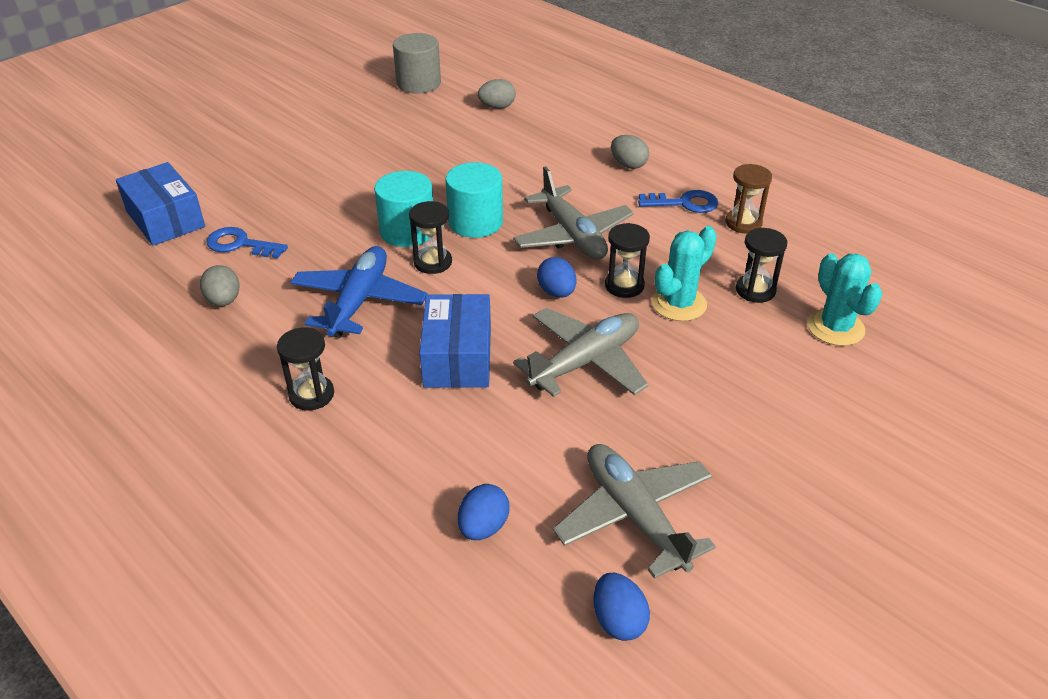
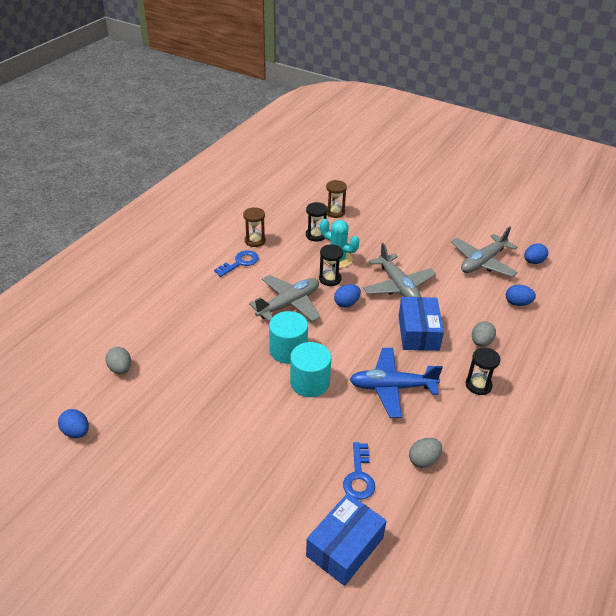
camera: 105 degrees left, 0 degrees up
grey cylinder [393,33,441,94] -> blue egg [58,409,89,438]
black hourglass [409,201,452,274] -> none
blue box [419,294,491,388] -> blue box turned 75 degrees counterclockwise [399,297,444,351]
grey plane [513,308,648,397] -> grey plane turned 150 degrees counterclockwise [363,243,436,297]
grey egg [611,135,649,169] -> grey egg moved to [472,321,496,347]
blue key [638,190,718,213] -> blue key turned 60 degrees clockwise [214,250,259,277]
turquoise cactus [807,253,883,346] -> brown hourglass [326,180,347,218]

